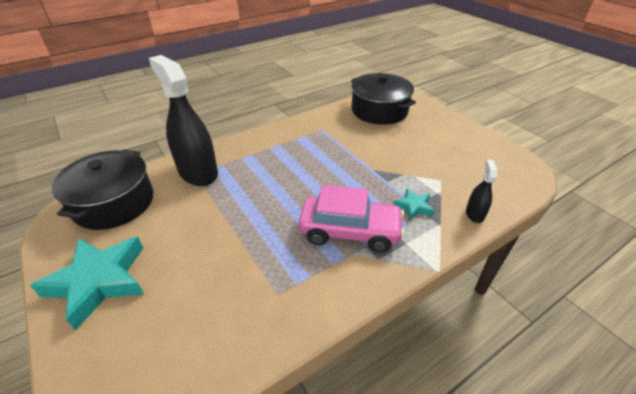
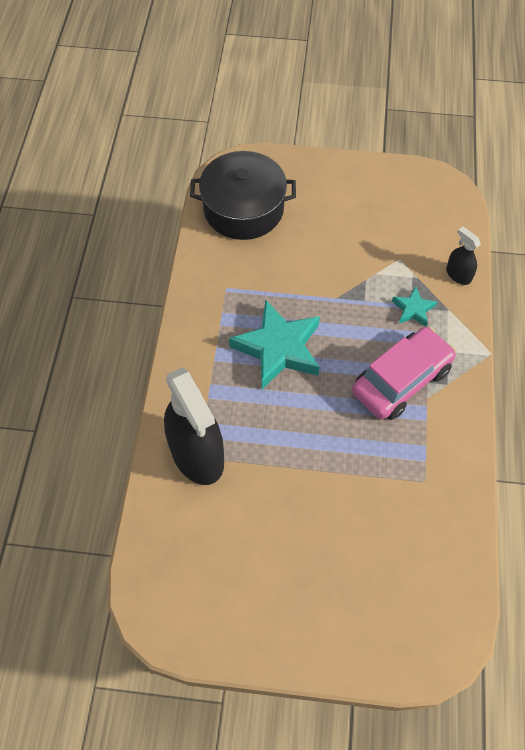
camera: 50 degrees left, 20 degrees up
turquoise star [30,237,144,331] -> turquoise star moved to [229,299,320,389]
black pot [52,149,153,230] -> none
black spray bottle [149,55,218,186] -> black spray bottle turned 120 degrees counterclockwise [164,367,224,485]

